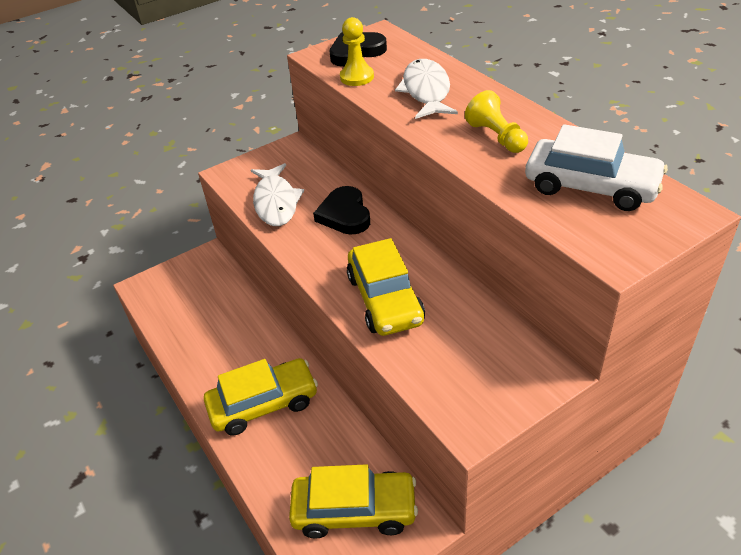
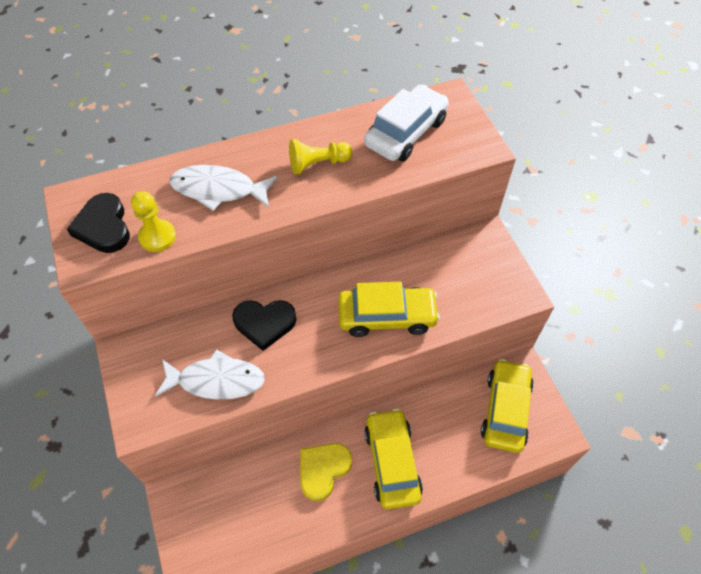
camera: 80 degrees left, 15 degrees up
none -> yellow heart [301,443,352,501]

